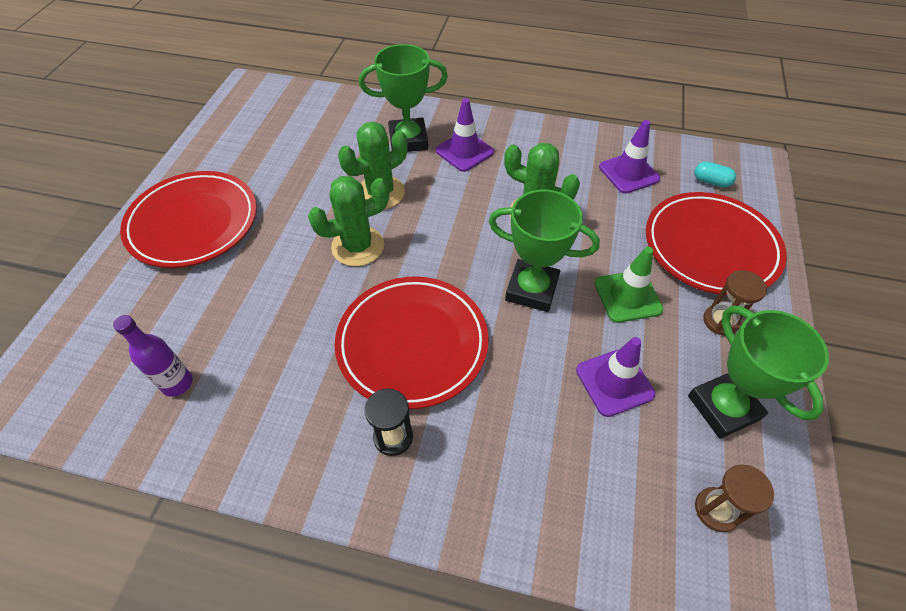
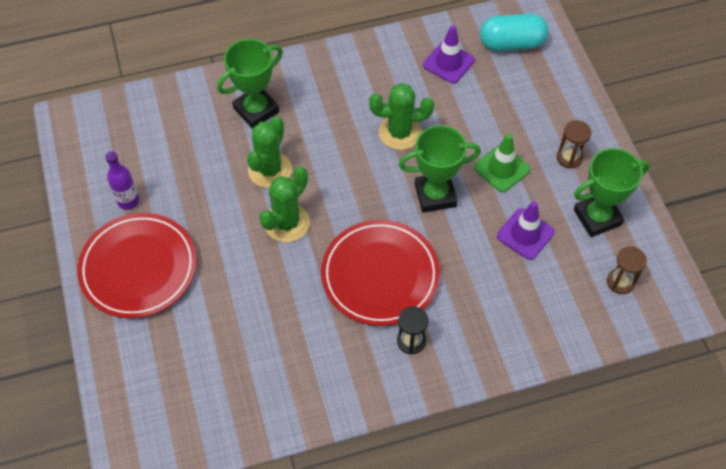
camera: 30 degrees left, 5 degrees up
purple bottle [113,315,192,397] -> purple bottle moved to [105,151,139,210]
purple traffic cone [435,98,494,172] -> none
red plate [646,192,787,295] -> none
green trophy [688,306,829,439] -> green trophy turned 60 degrees counterclockwise [574,148,650,237]
turquoise capsule [694,161,736,188] -> turquoise capsule [480,14,548,51], size x2.05

